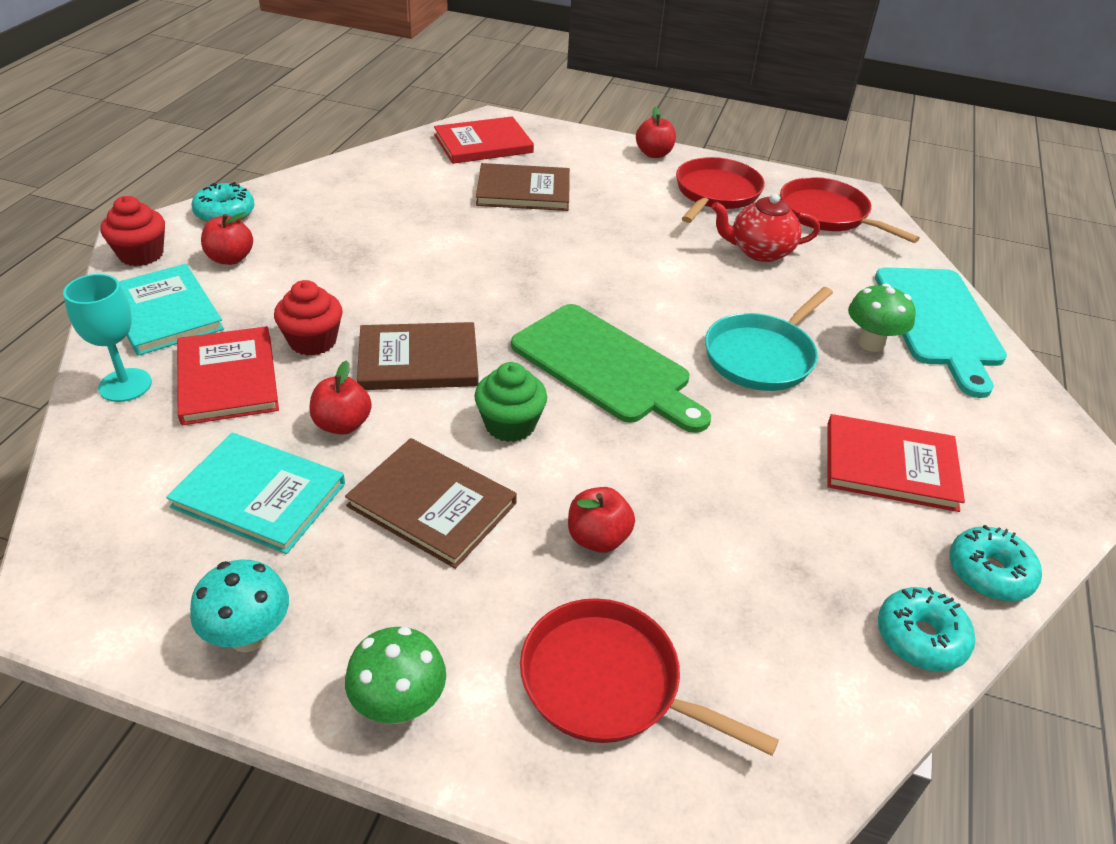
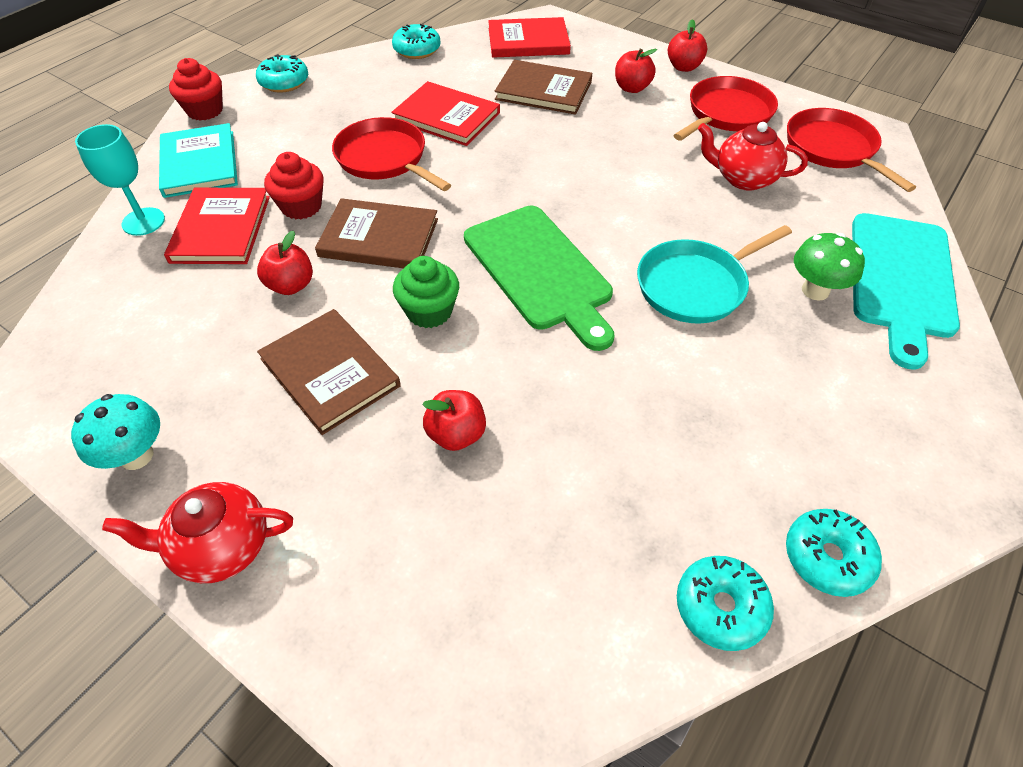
camera: 20 degrees right, 10 degrees up
turquoise book [166,432,345,554] -> none
red apple [201,212,253,265] -> red apple moved to [615,49,657,93]
green mushroom [345,627,446,724] -> red teapot [102,482,293,583]
red pan [520,598,779,756] -> red pan moved to [332,117,451,191]
red book [827,414,965,512] -> red book moved to [392,81,500,146]
none -> turquoise donut [392,24,441,59]

